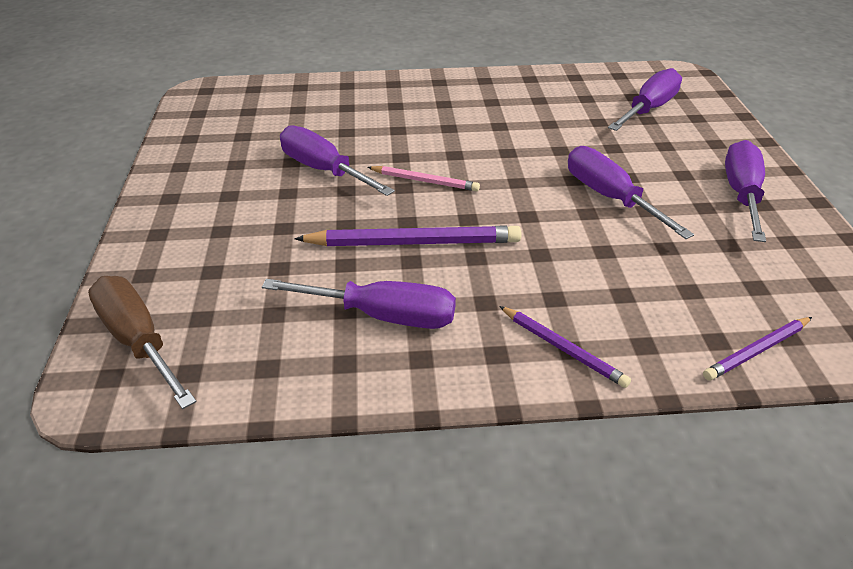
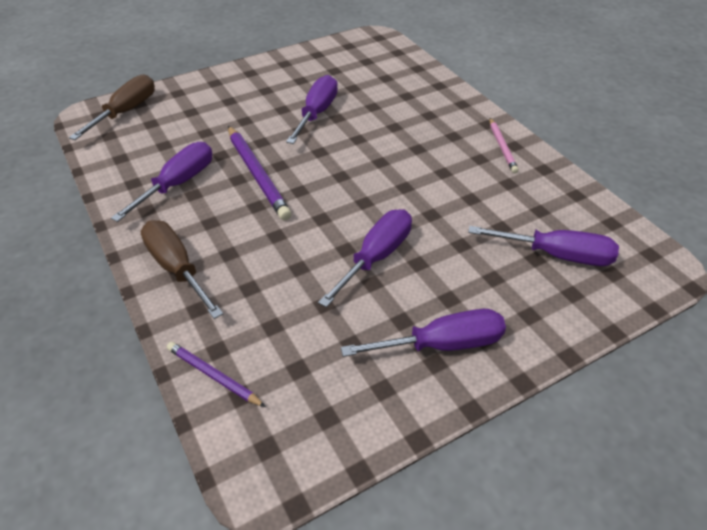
camera: 65 degrees right, 5 degrees up
purple screwdriver [262,279,456,329] -> purple screwdriver turned 135 degrees counterclockwise [111,142,212,222]
pink pencil [367,166,480,192] -> pink pencil moved to [490,118,519,173]
purple pencil [499,306,631,388] -> brown screwdriver [141,220,223,319]

